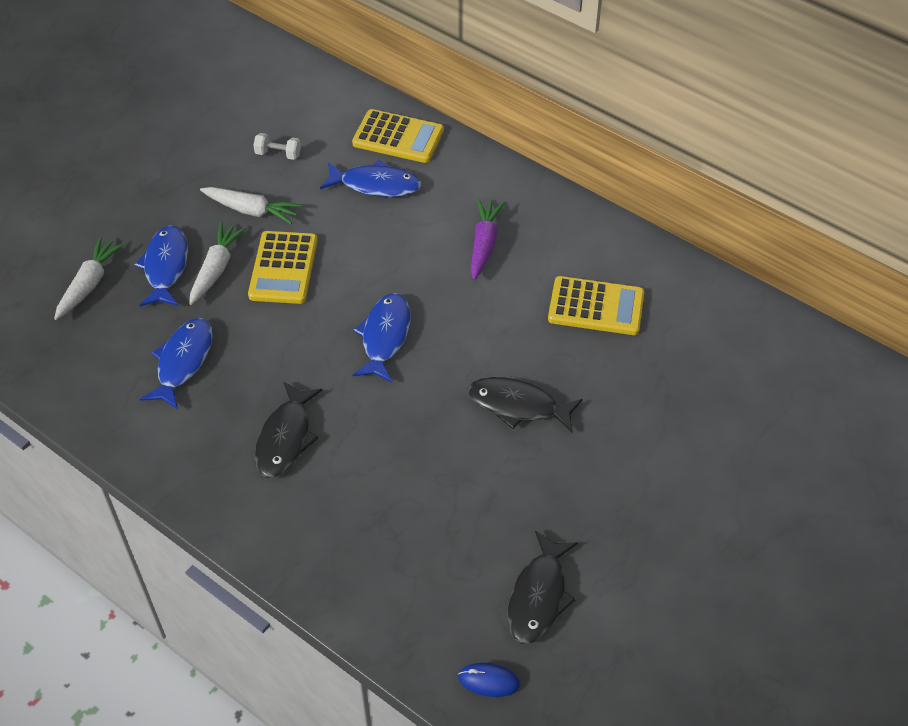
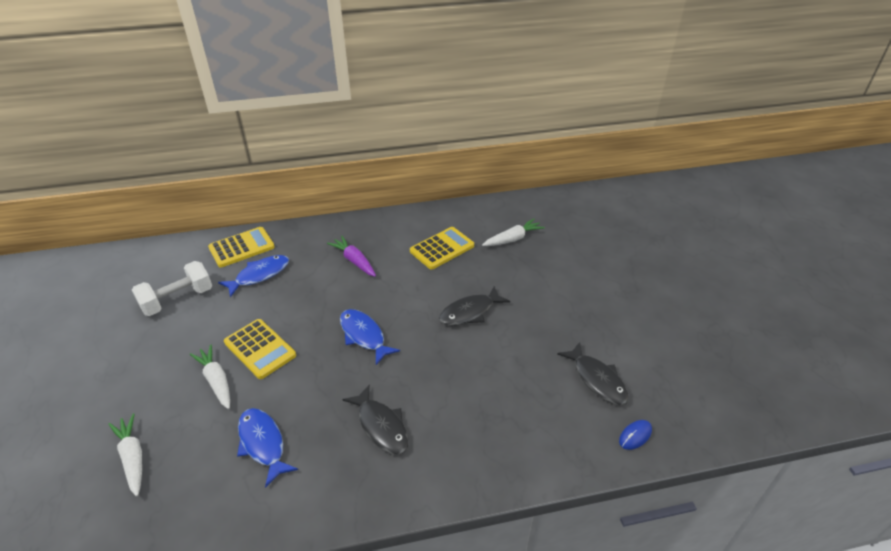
camera: 50 degrees left, 10 degrees down
blue fish [134,225,188,306] -> none
white carrot [200,187,302,224] -> white carrot moved to [482,218,545,246]
white dumbbell [253,133,301,160] -> white dumbbell [132,261,212,316], size x2.04

